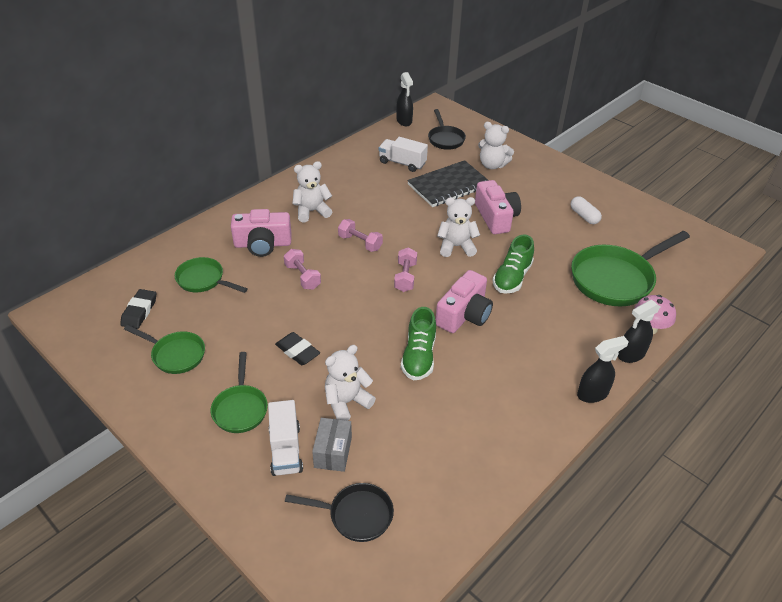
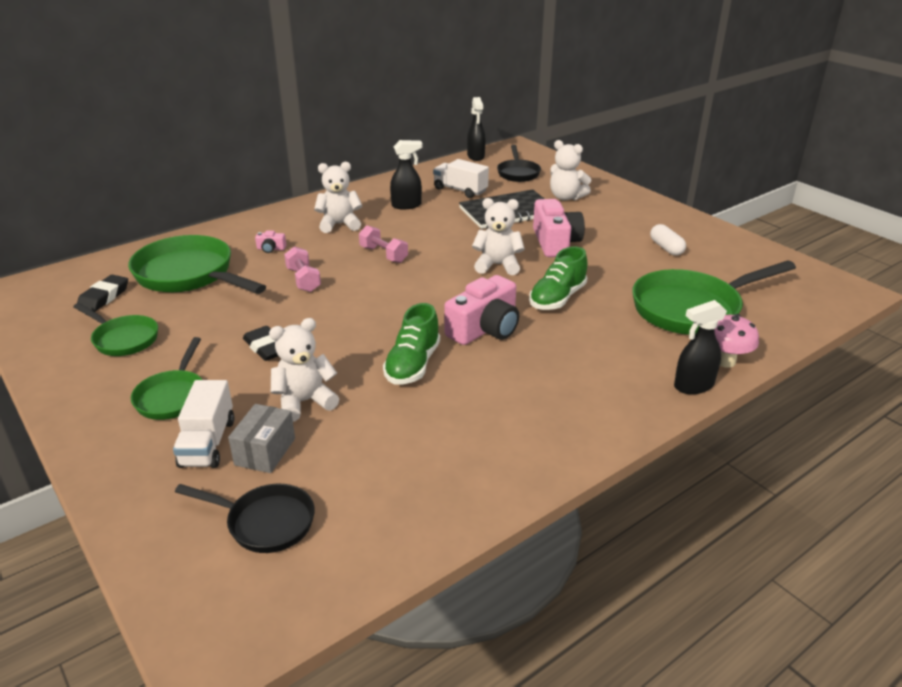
camera: 10 degrees right, 10 degrees down
green pan [175,257,248,293] -> green pan [128,235,266,294], size x1.77
pink camera [231,209,292,257] -> pink camera [255,230,286,253], size x0.43
pink dumbbell [394,247,417,292] -> none
black spray bottle [577,336,629,403] -> black spray bottle moved to [390,140,423,209]

